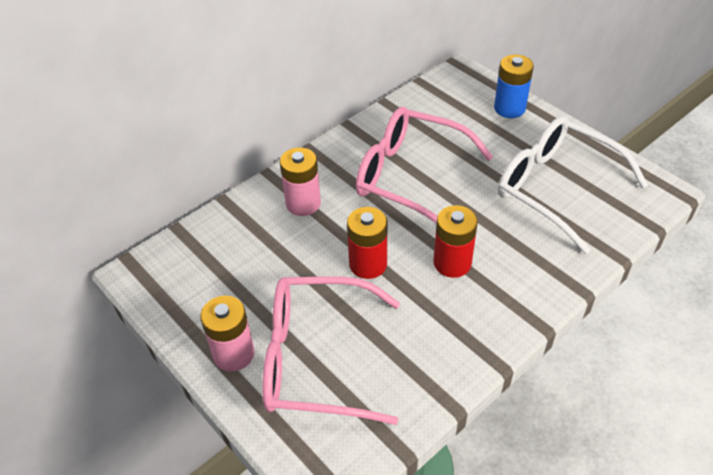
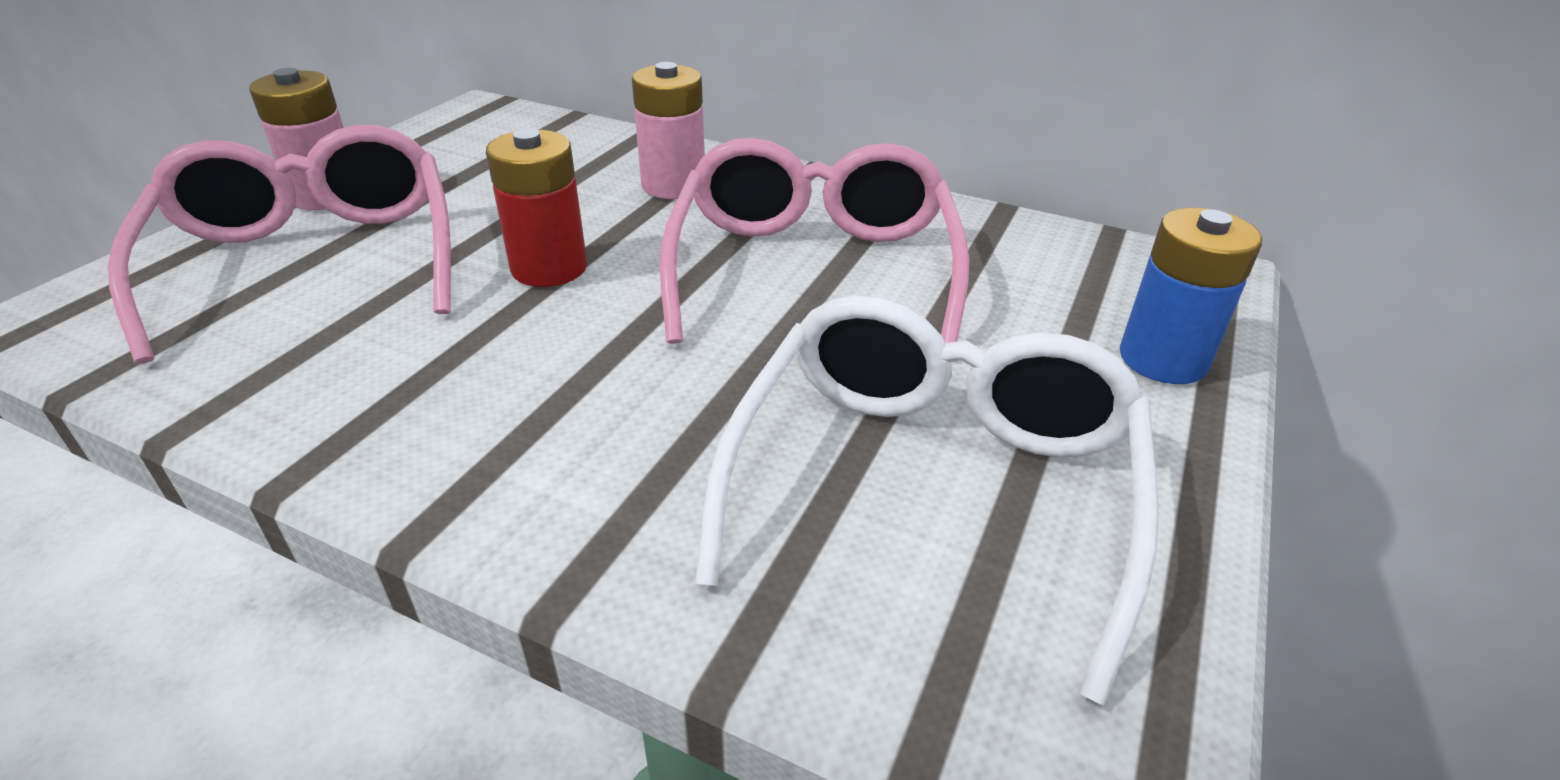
camera: 65 degrees right, 10 degrees down
red battery [434,205,478,278] -> none

